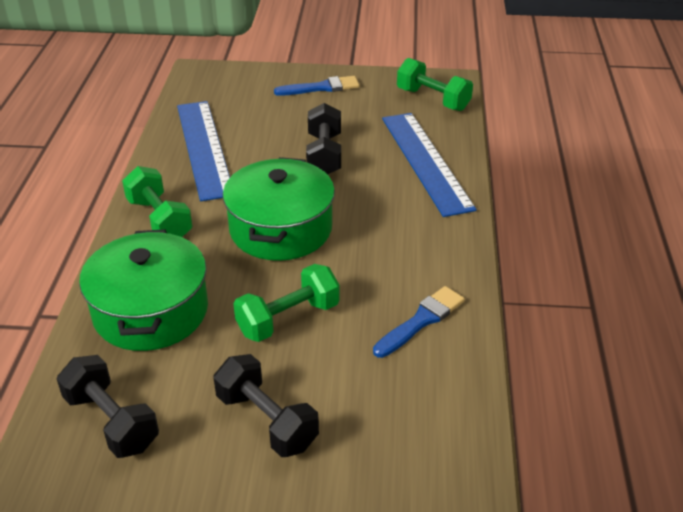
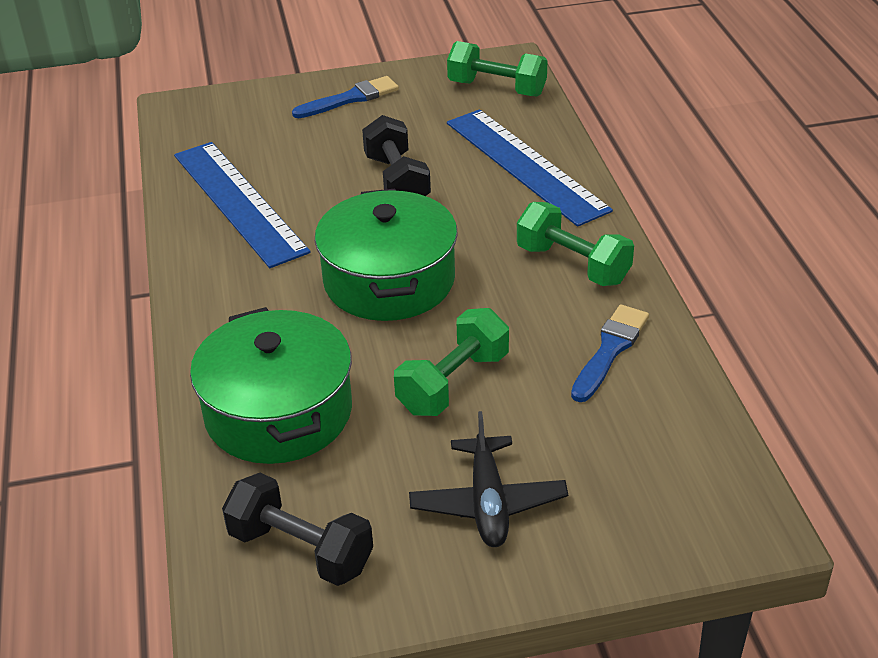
camera: 15 degrees left, 0 degrees up
green dumbbell [122,166,192,237] -> green dumbbell moved to [517,202,634,286]
black dumbbell [214,354,319,457] -> black plane [409,411,568,547]

